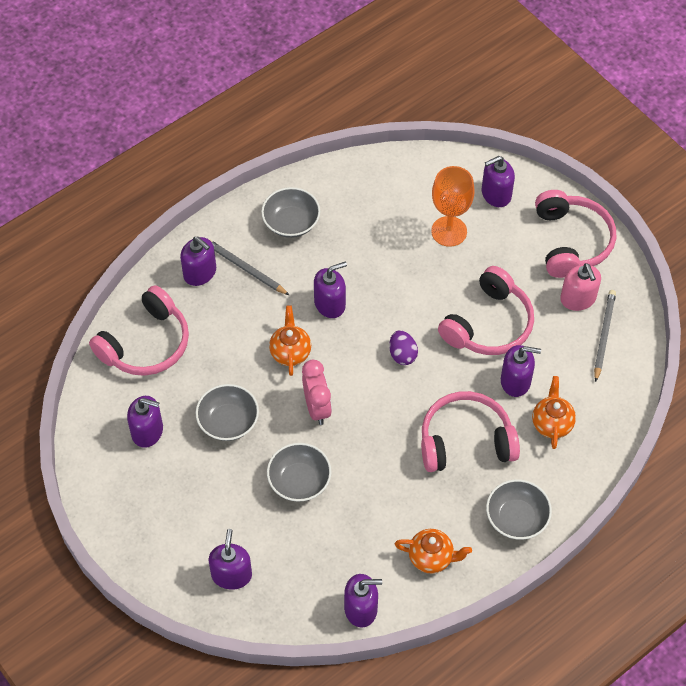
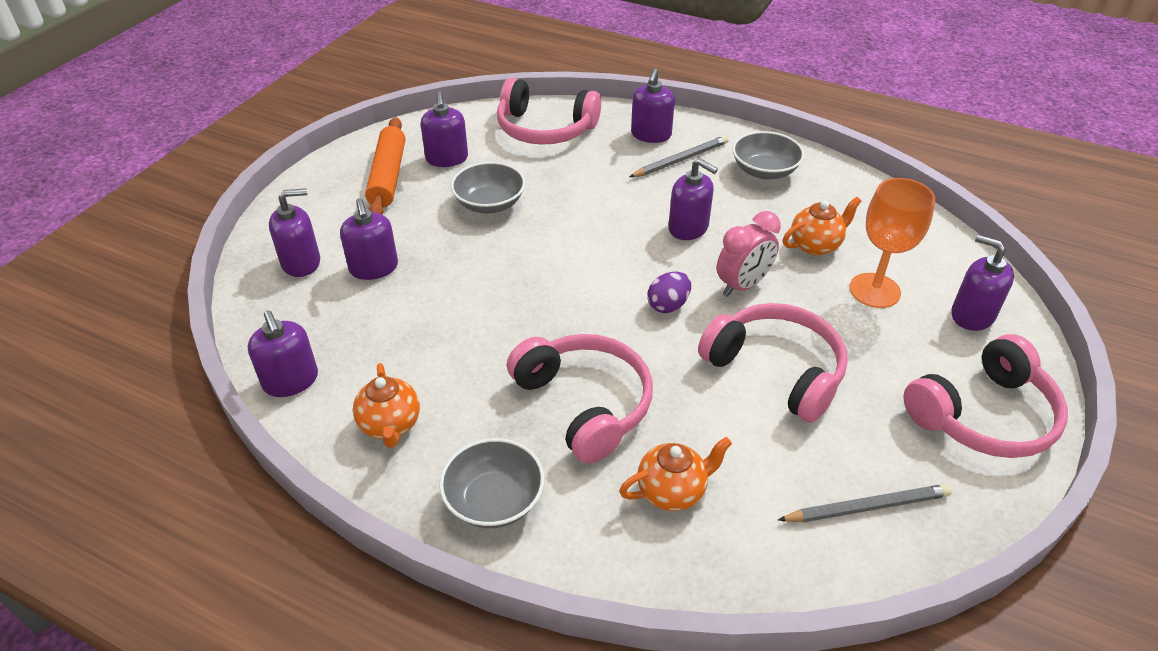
camera: 65 degrees right, 15 degrees down
grey pencil [209,239,289,295] -> grey pencil turned 45 degrees clockwise [629,135,729,177]
grey bowl [267,443,331,502] -> none
orange teapot [269,305,311,376] -> orange teapot moved to [783,197,862,256]
pink clock [302,360,332,425] -> pink clock moved to [717,211,781,297]
pink headphones [438,266,534,355] -> pink headphones turned 150 degrees counterclockwise [698,303,848,423]
purple soap dispenser [501,345,541,397] -> purple soap dispenser moved to [340,198,398,280]
pink soap dispenser [560,263,601,311] -> none
none -> orange rolling pin [365,117,405,215]

